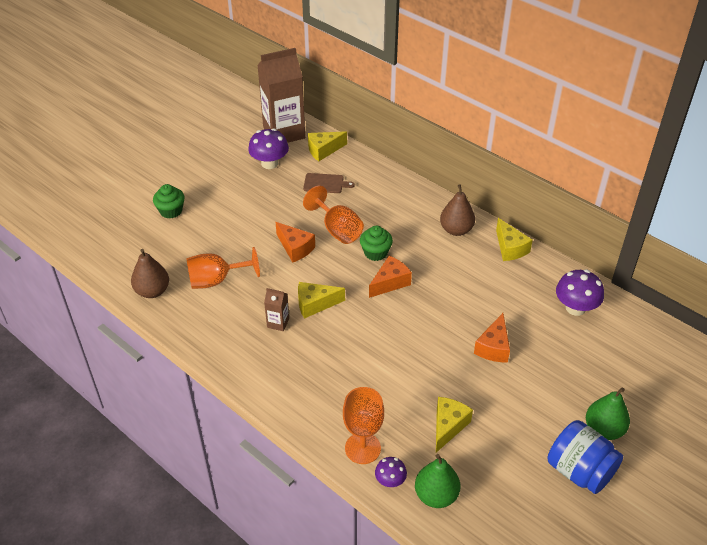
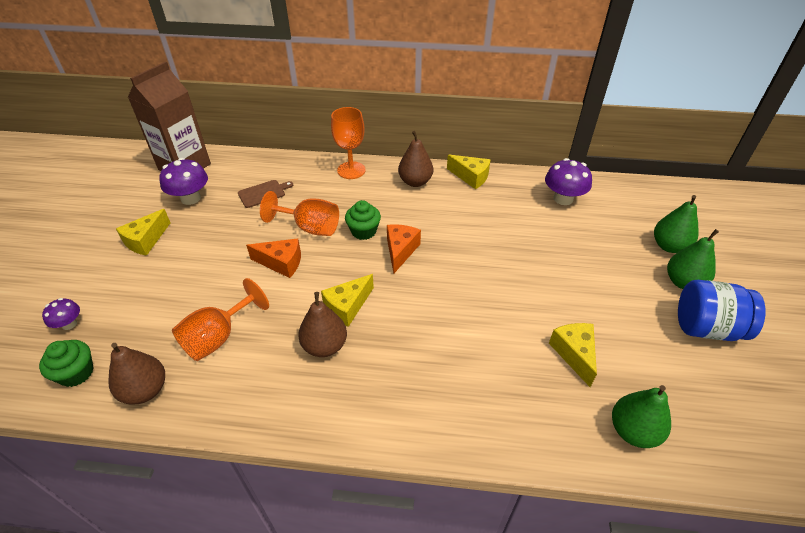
camera: 35 degrees left, 0 degrees up
green cupcake [153,184,185,219] -> green cupcake moved to [39,340,94,387]
brown carton [264,288,289,331] -> brown pear [298,292,347,357]
yellow cheese [308,131,347,161] -> yellow cheese moved to [116,209,170,256]
orange goblet [343,387,384,464] -> orange goblet moved to [331,107,366,179]
purple mushroom [375,457,407,487] -> purple mushroom moved to [42,298,80,330]
orange cheese [474,313,510,363] -> none
none -> green pear [654,195,699,253]

